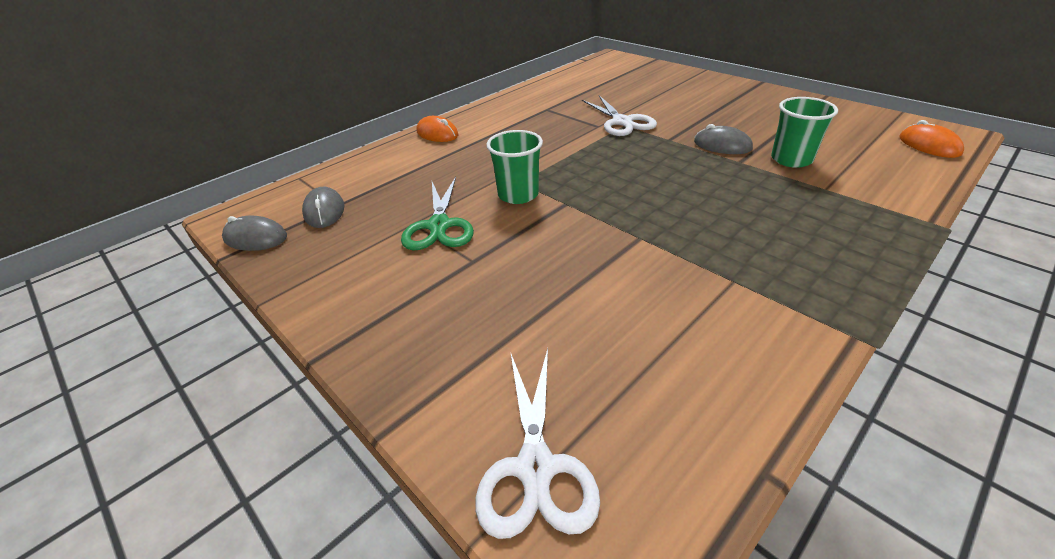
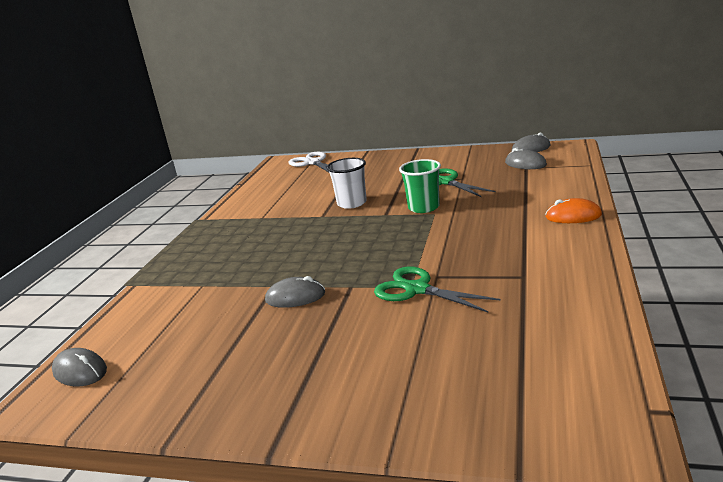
camera: 150 degrees right, 15 degrees down
white scissors [582,95,657,136] -> green scissors [374,267,500,312]
green cup [771,97,838,168] -> none
orange mouse [900,120,964,158] -> grey mouse [52,348,107,386]
none -> white cup [327,158,367,209]

